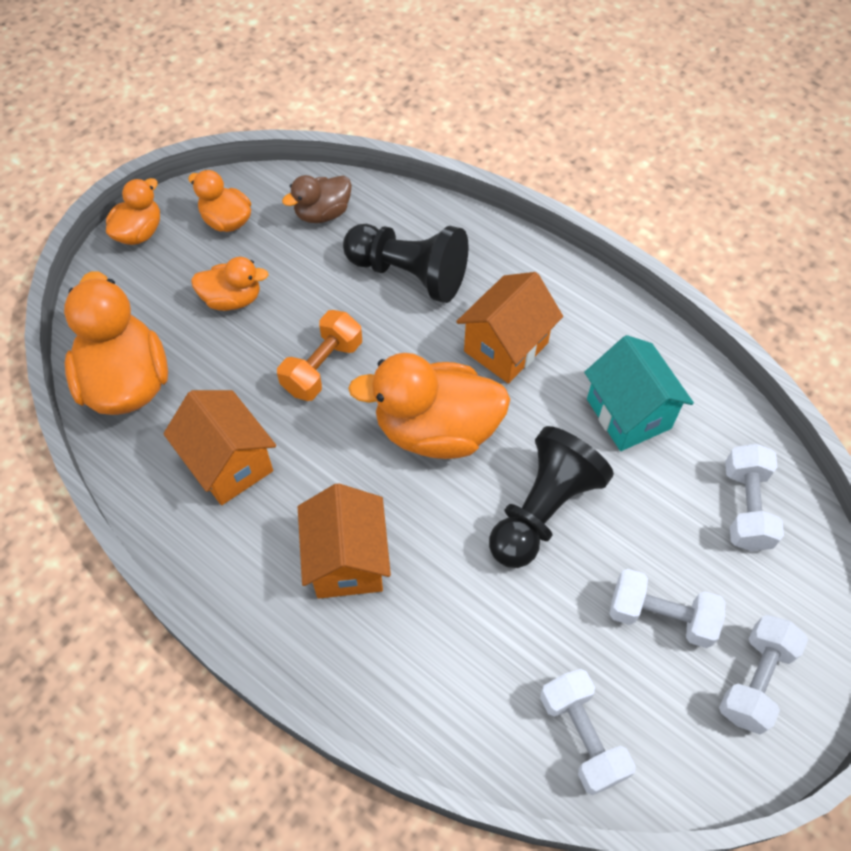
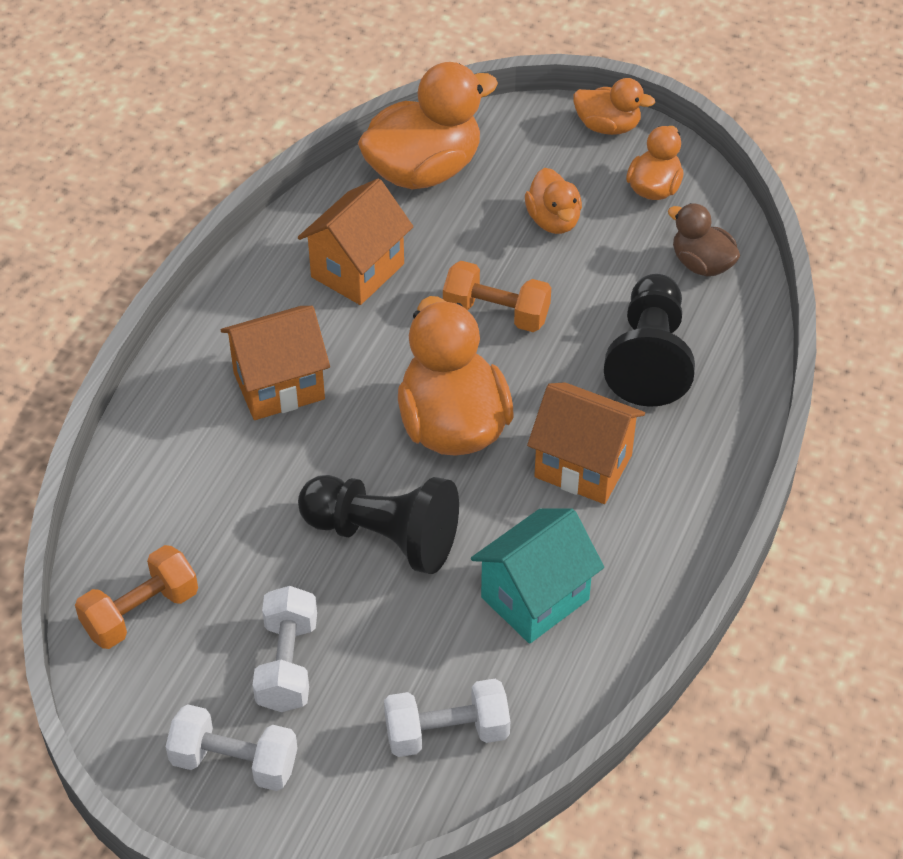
camera: 75 degrees right, 10 degrees down
white dumbbell [540,669,636,795] -> orange dumbbell [75,545,198,649]

